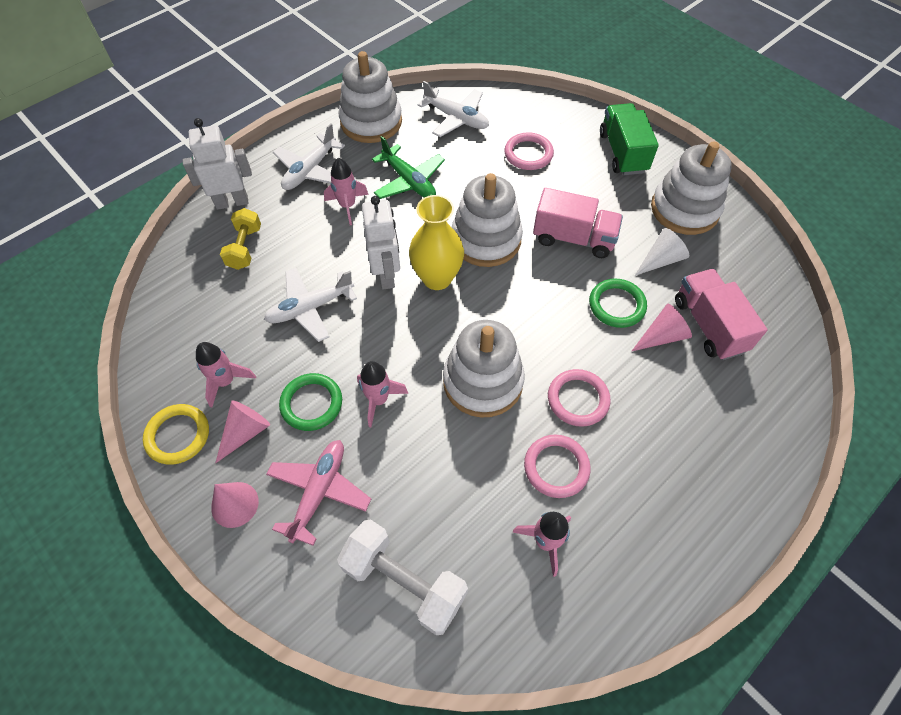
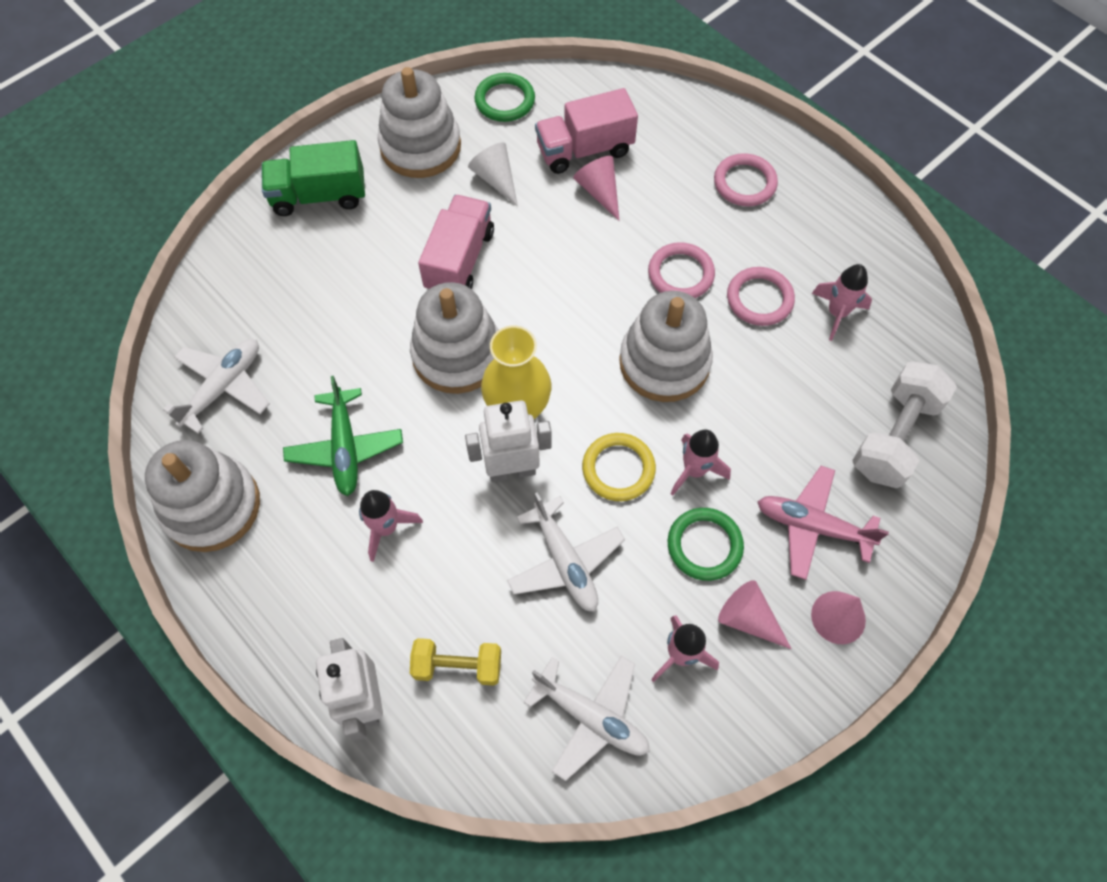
camera: 90 degrees left, 5 degrees up
yellow ring [143,404,209,465] -> yellow ring moved to [582,433,656,501]
white plane [273,123,345,190] -> white plane moved to [523,655,650,781]
green plane [372,136,445,199] -> green plane turned 120 degrees clockwise [283,376,403,496]
pink ring [505,132,554,170] -> pink ring moved to [714,153,778,206]
green ring [589,279,647,328] -> green ring moved to [474,73,535,122]

